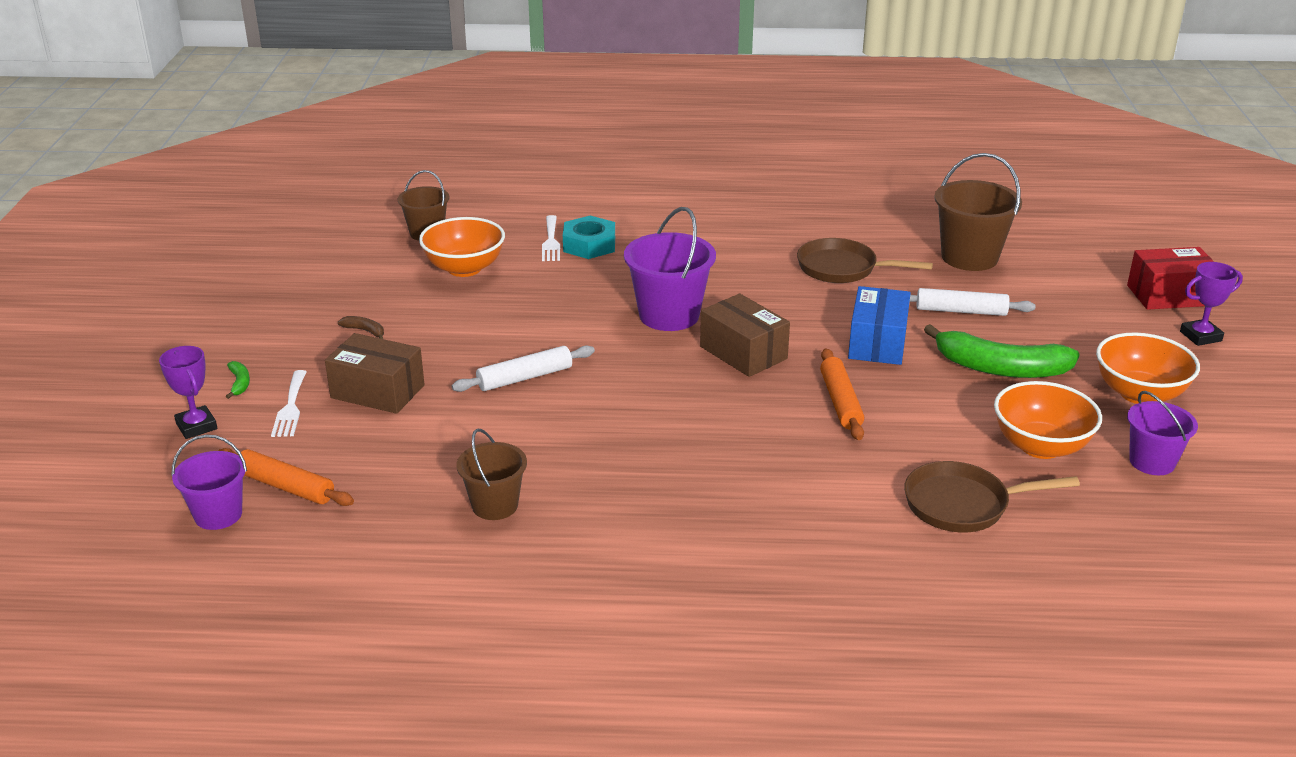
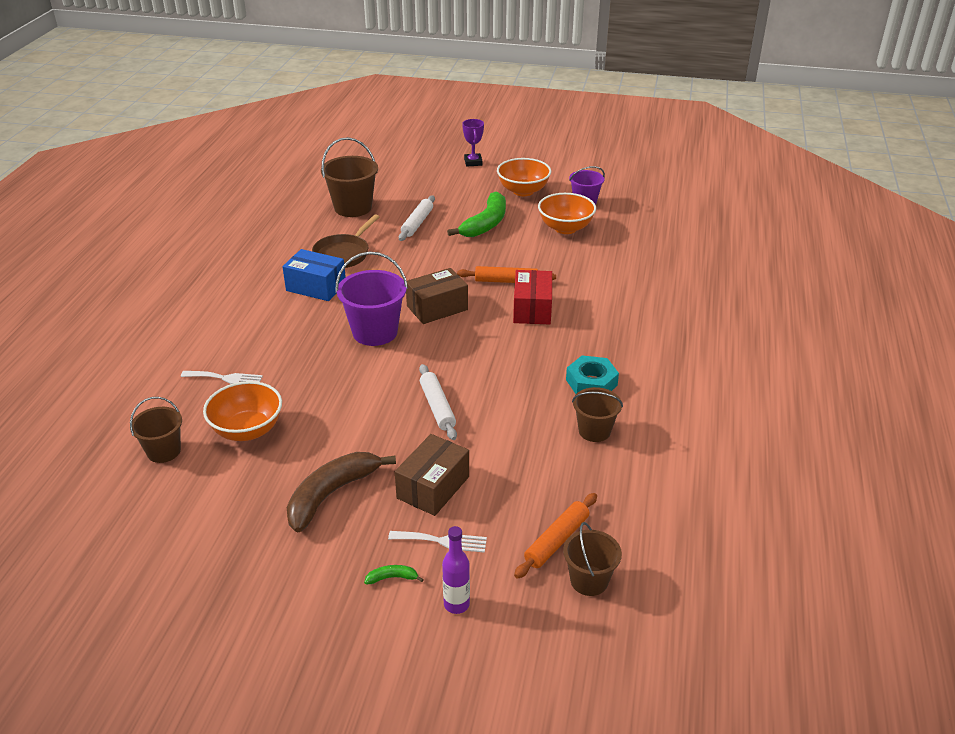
camera: 80 degrees left, 5 degrees up
purple trophy [159,346,217,439] -> purple bottle [442,526,470,614]
purple bucket [172,435,247,530] -> brown bucket [563,522,622,596]
brown banana [338,316,384,339] -> brown banana [287,452,396,532], size x2.49
turquoise nut [563,216,615,259] -> turquoise nut moved to [566,355,619,394]
blue box [848,286,911,365] -> blue box moved to [282,249,346,301]
brown pan [904,461,1080,532] -> none
red box [1127,247,1214,310] -> red box moved to [513,270,552,325]

